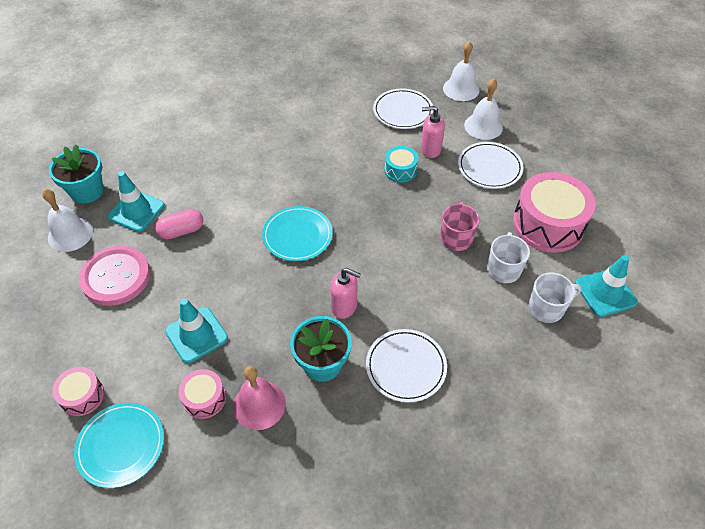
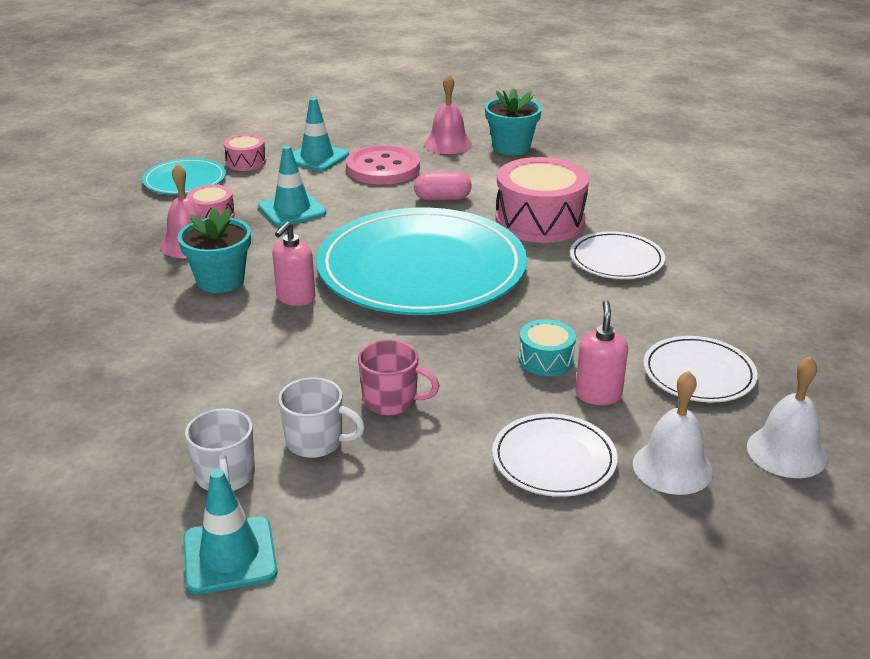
camera: 95 degrees right, 20 degrees down
white bell [42,189,93,252] -> pink bell [424,74,472,154]
turquoise traffic cone [107,171,165,232] -> turquoise traffic cone moved to [293,98,349,171]
pink capsule [155,209,204,239] -> pink capsule turned 75 degrees counterclockwise [414,171,472,200]
turquoise plate [262,206,333,261] -> turquoise plate [316,208,527,315], size x2.19
white plate [366,329,447,402] -> white plate moved to [570,231,665,279]
pink drum [513,172,596,253] -> pink drum moved to [495,157,589,243]

